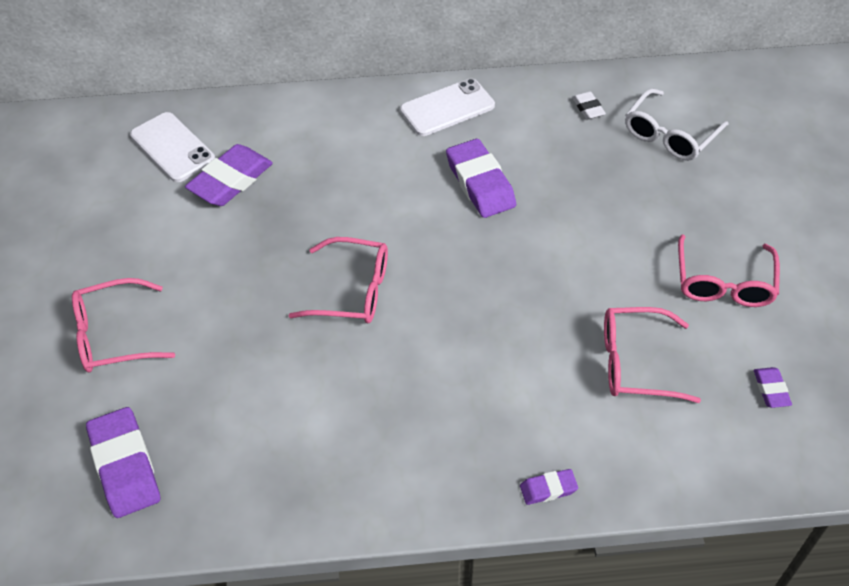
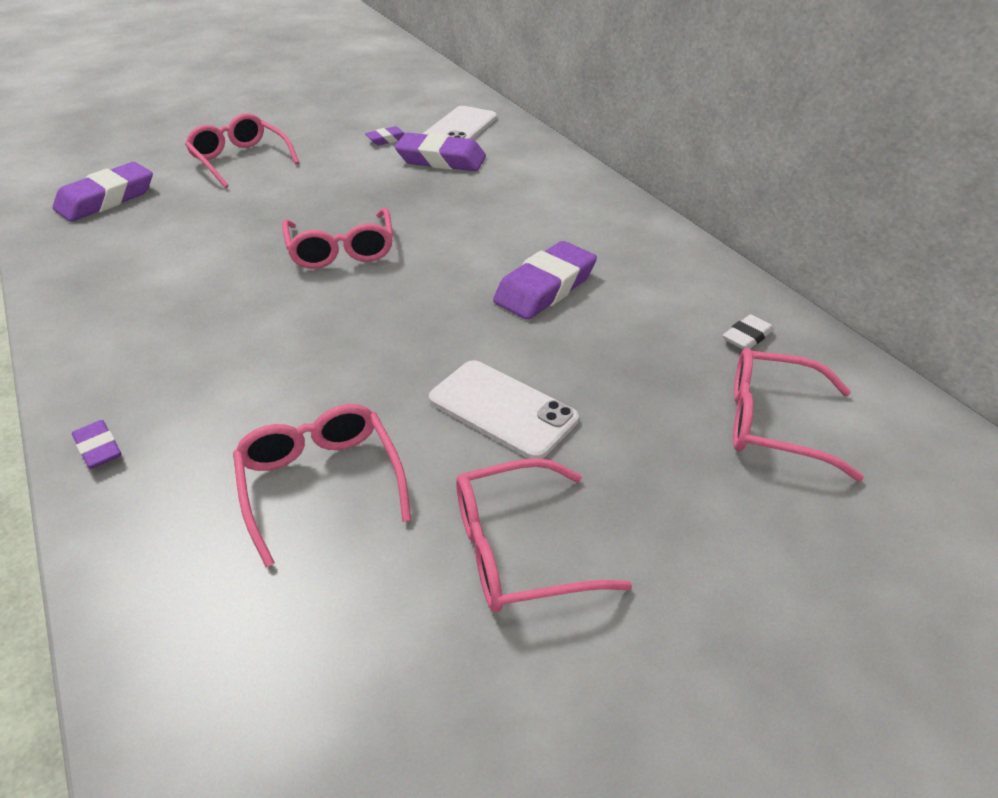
camera: 65 degrees right, 10 degrees down
white phone [400,78,495,136] -> white phone moved to [429,360,579,459]
white glasses [625,89,728,161] -> pink glasses [733,348,864,481]
purple eraser [754,367,792,408] -> purple eraser moved to [365,126,405,145]

